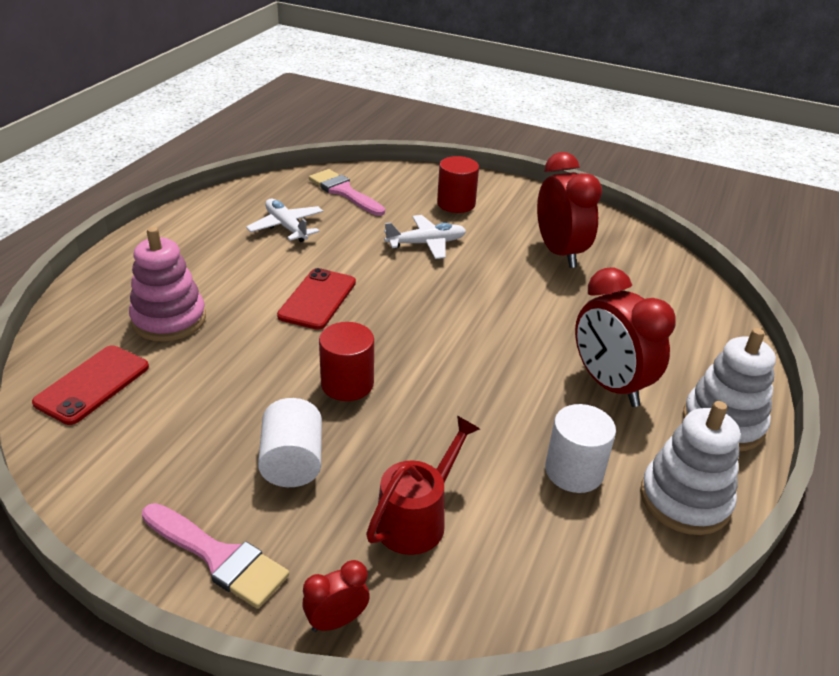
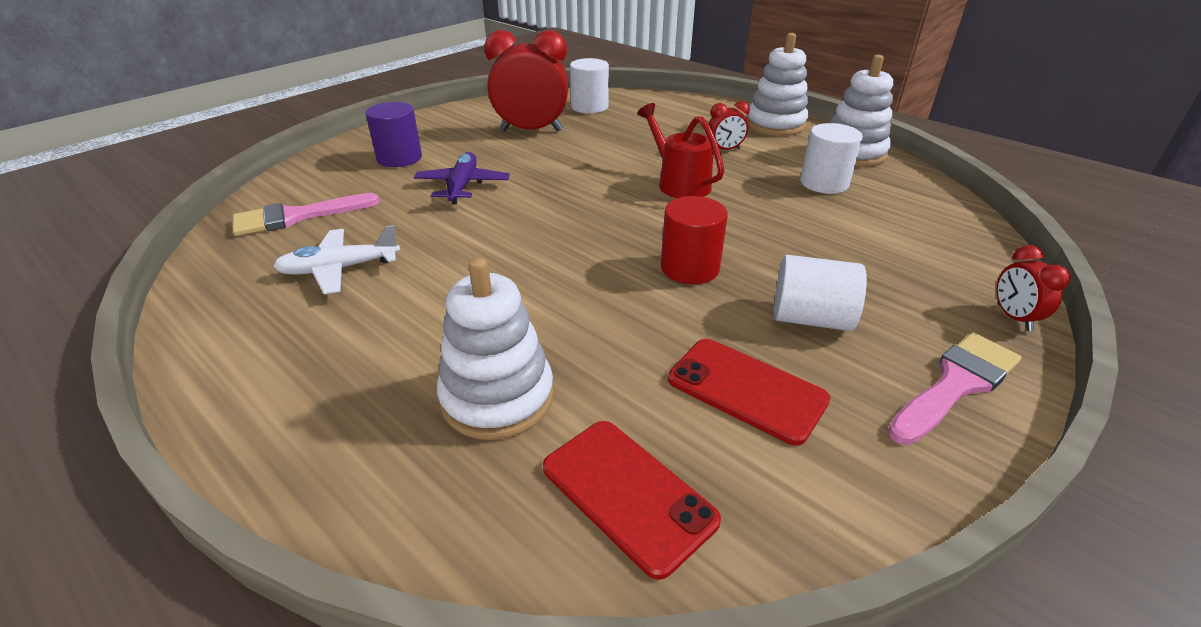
camera: 70 degrees left, 0 degrees up
pink stacking toy [129,227,206,342] -> white stacking toy [437,257,554,440]
red phone [277,268,356,330] -> red phone moved to [668,339,830,446]
red watering can [366,416,480,555] -> red watering can moved to [637,103,724,198]
white plane [384,215,466,259] -> purple plane [414,152,510,204]
red cylinder [437,156,479,213] -> purple cylinder [365,102,422,167]
red clock [575,267,675,407] -> red clock [709,101,750,150], size x0.48
none -> white cylinder [570,58,609,113]

